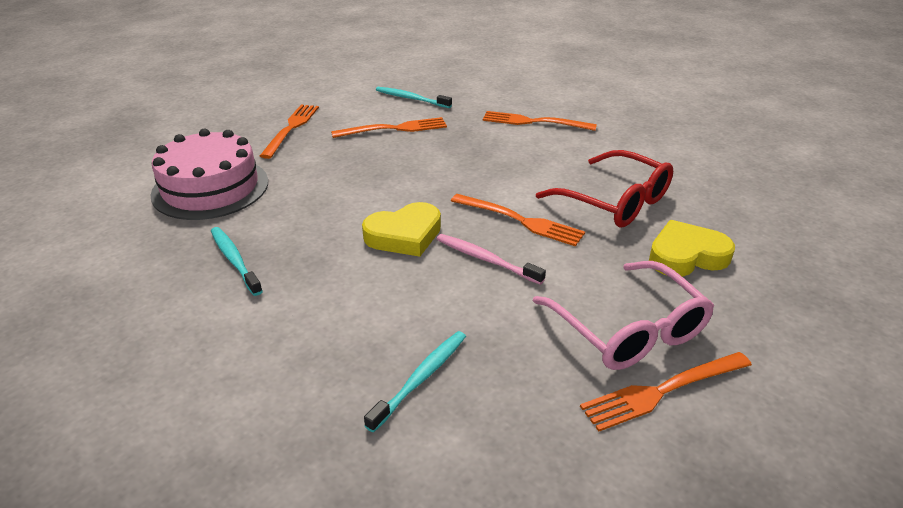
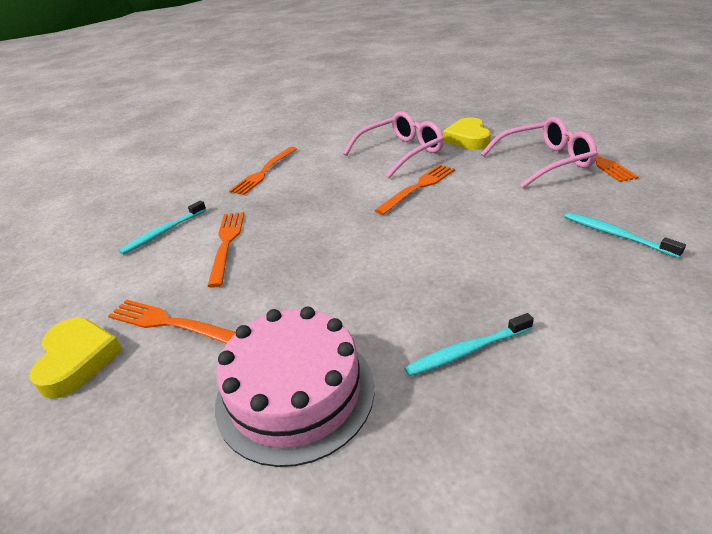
camera: 75 degrees left, 0 degrees up
yellow heart [362,202,441,257] -> yellow heart moved to [30,318,123,399]
pink toothbrush [437,234,546,285] -> none
red glasses [536,150,673,227] -> pink glasses [343,111,444,178]

